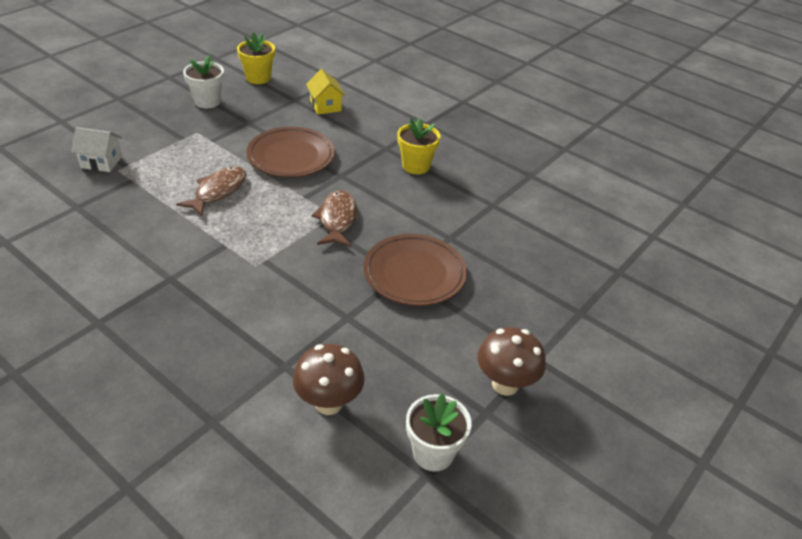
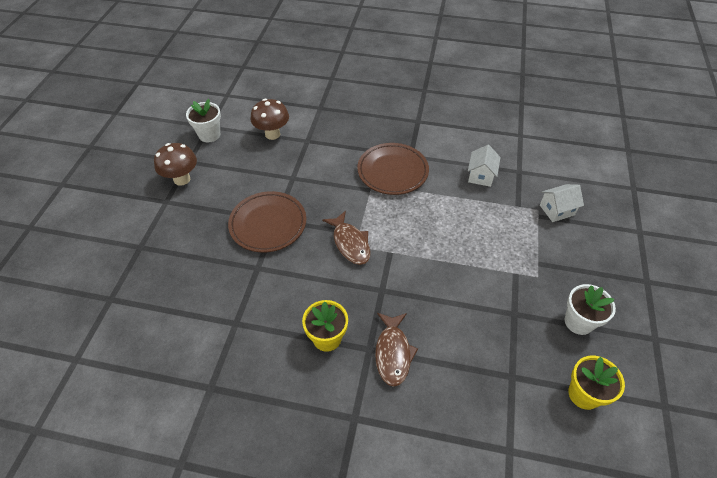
camera: 155 degrees right, 10 degrees up
brown fish [176,166,247,216] -> brown fish moved to [375,313,418,387]
brown plate [246,127,335,177] -> brown plate moved to [357,143,429,195]
yellow house [306,69,345,115] -> none
none -> white house [468,145,501,187]

